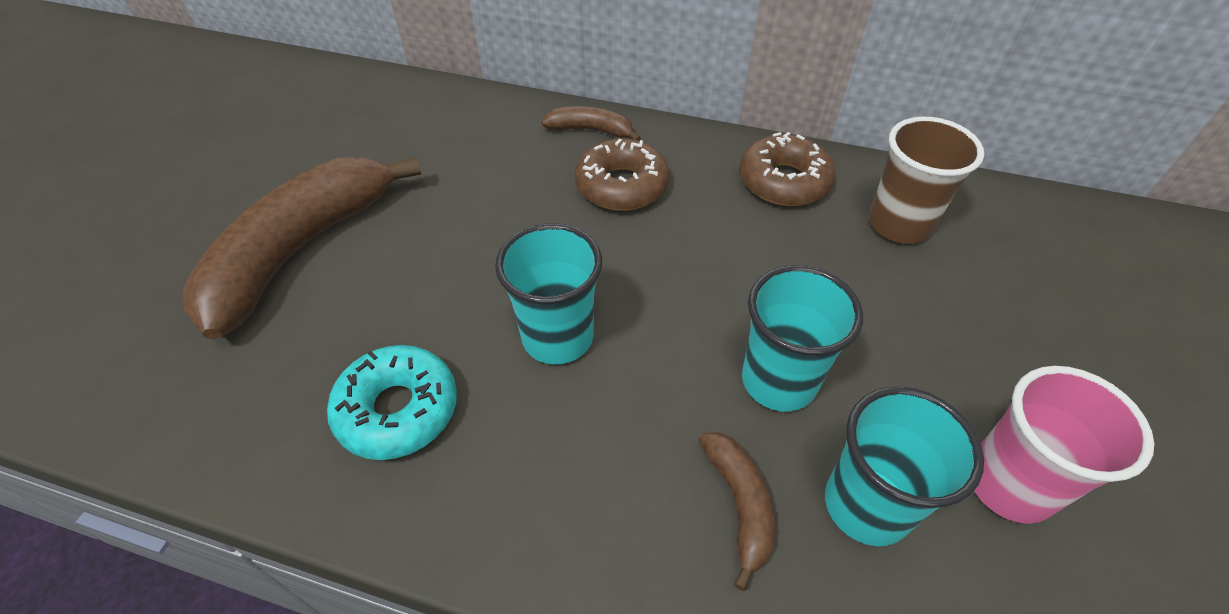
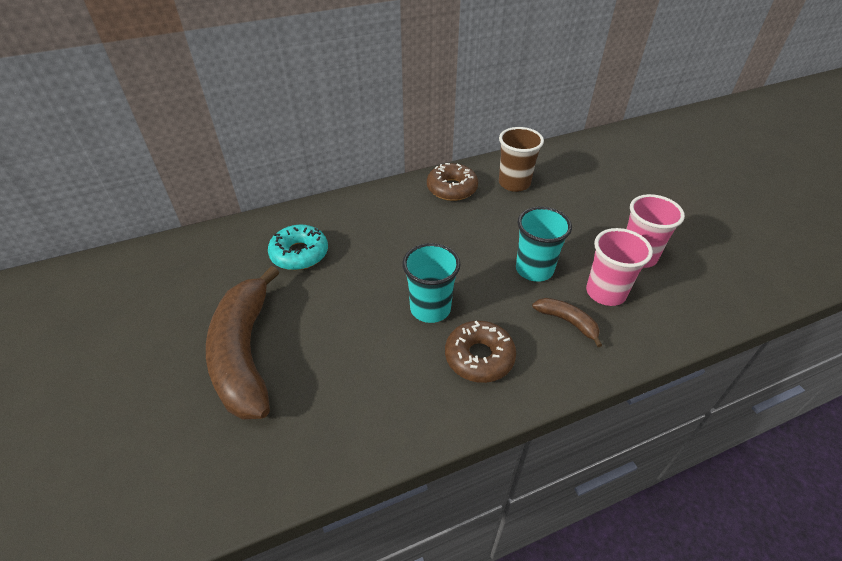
camera: 40 degrees left, 5 degrees down
turquoise donut [327,345,457,460] -> turquoise donut moved to [268,225,328,270]
brown banana [541,106,641,141] -> none
brown donut [575,138,669,211] -> brown donut moved to [445,321,516,383]
turquoise cup [825,386,984,546] -> pink cup [586,228,653,306]

